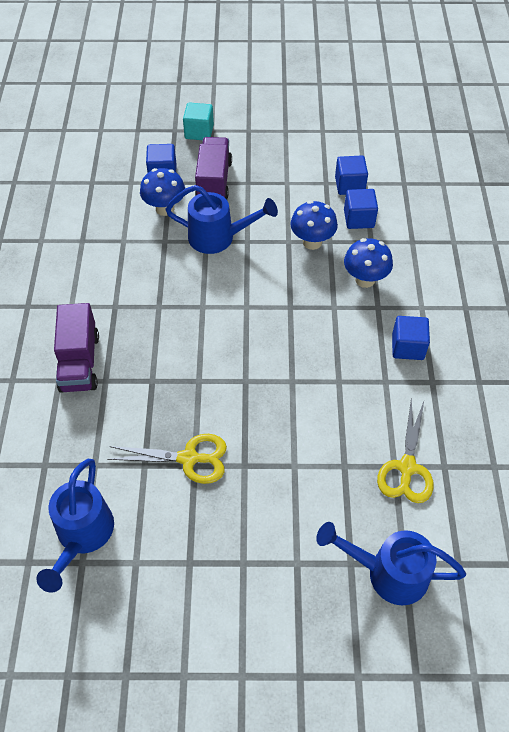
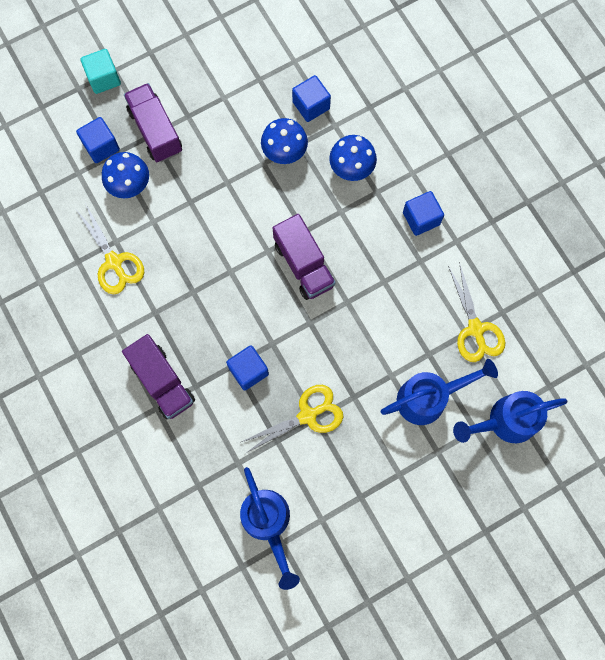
camera: 30 degrees left, 20 degrees up
blue watering can [165,185,278,254] -> blue watering can moved to [380,359,498,425]
blue cube [335,155,368,195] -> blue cube moved to [226,345,269,391]
none -> yellow scissors [77,203,144,294]
none -> purple truck [272,214,336,300]

